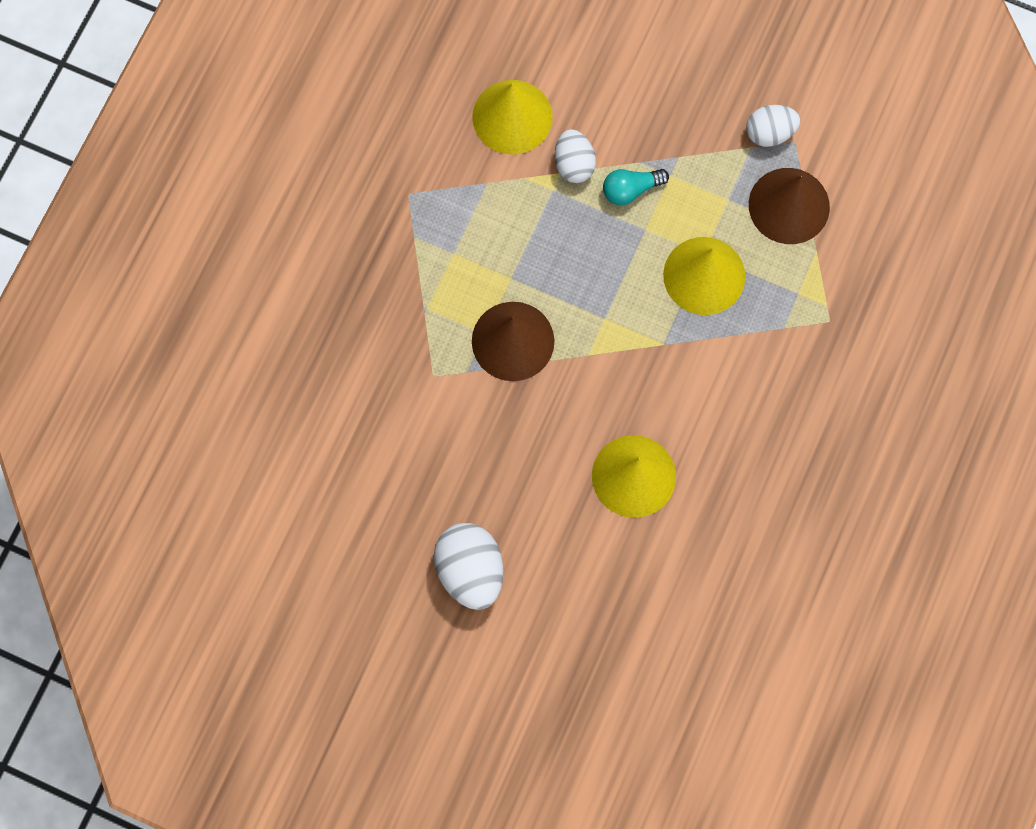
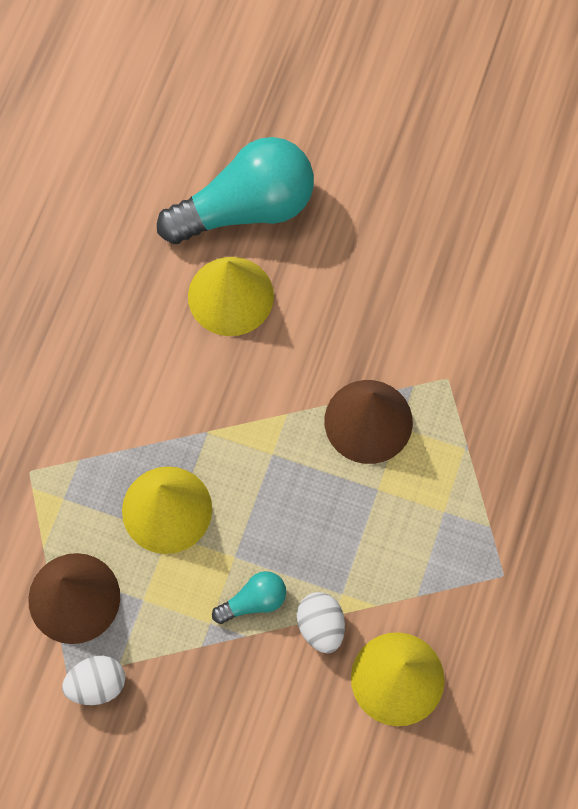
camera: 175 degrees right, 5 degrees down
white egg [434,523,503,610] -> none
none -> turquoise light bulb [157,137,314,244]

